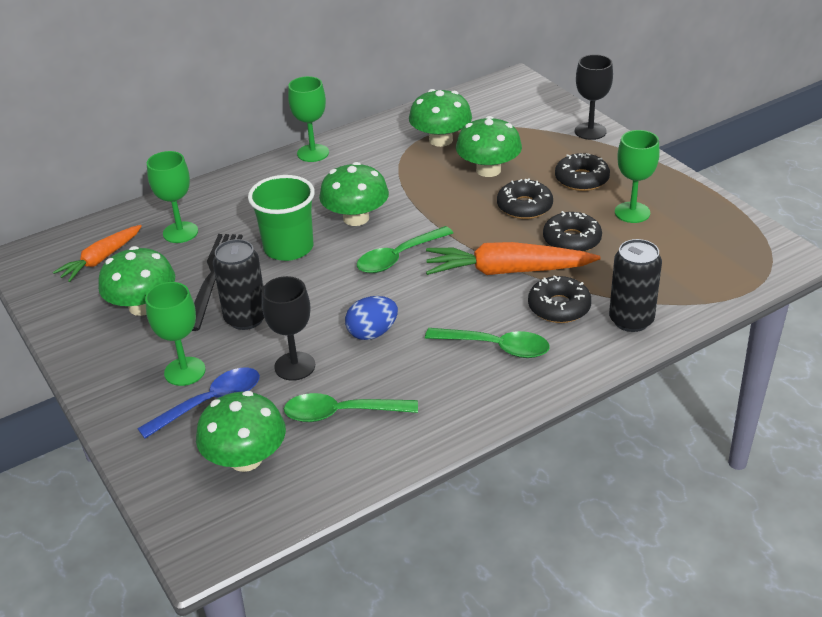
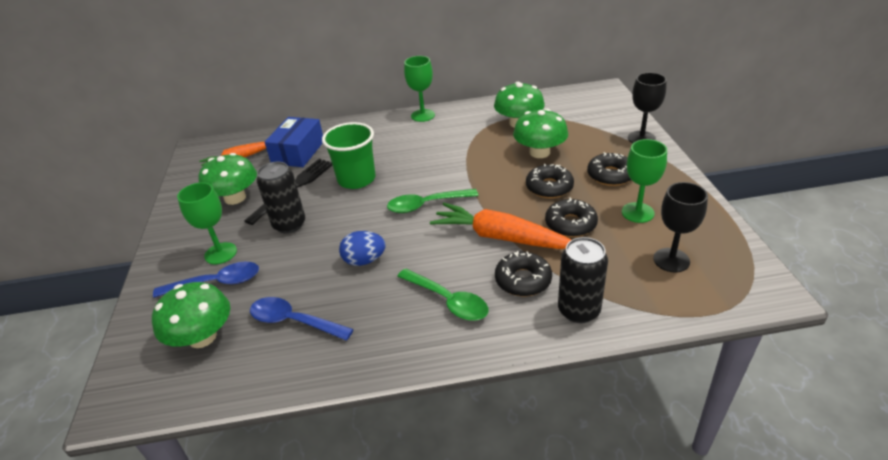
camera: 25 degrees right, 0 degrees up
green goblet [147,151,198,243] -> blue box [265,117,323,167]
black goblet [262,276,315,381] -> black goblet moved to [653,182,708,273]
green spoon [284,393,418,422] -> blue spoon [250,297,354,341]
green mushroom [319,162,389,226] -> none

